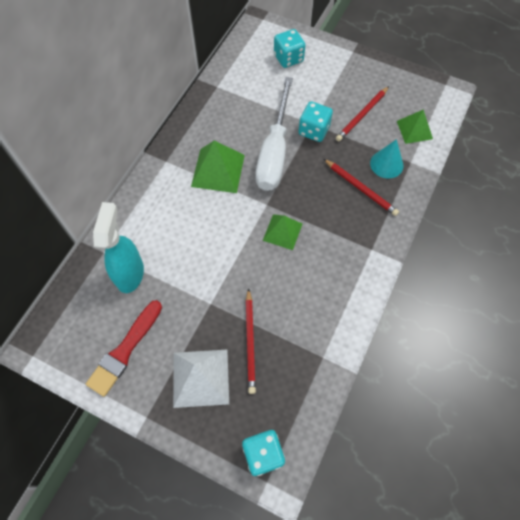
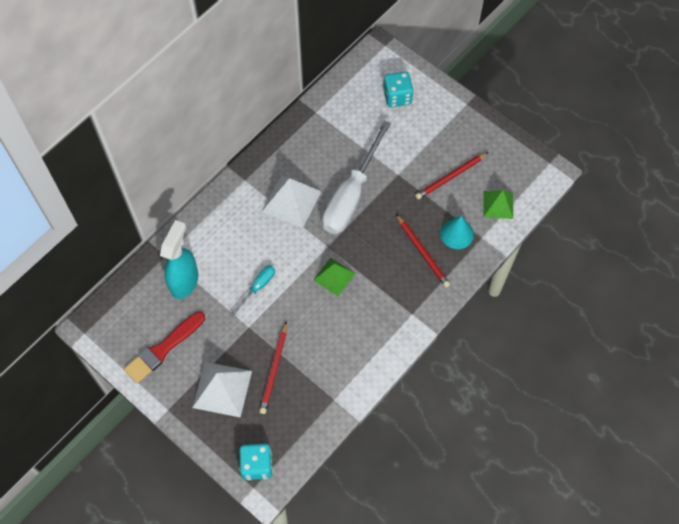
camera: 15 degrees right, 0 degrees up
green pyramid [191,141,245,193] -> white pyramid [262,175,322,228]
turquoise dice [299,101,333,142] -> none
none -> turquoise screwdriver [230,265,275,316]

